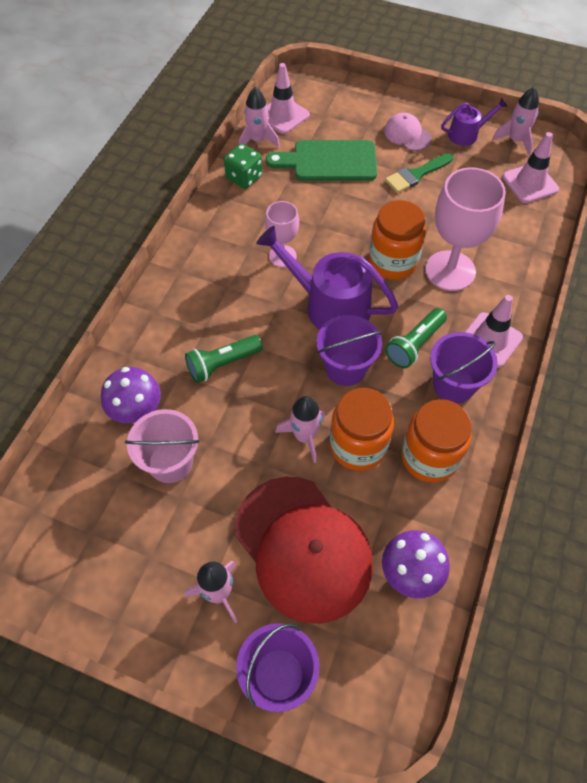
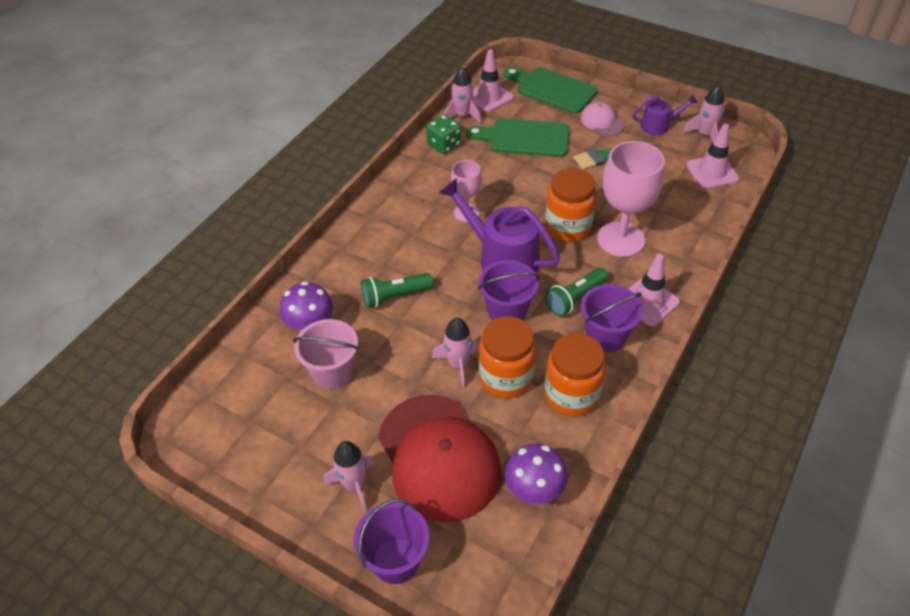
camera: 10 degrees right, 10 degrees down
none -> green cutting board [504,67,598,114]

